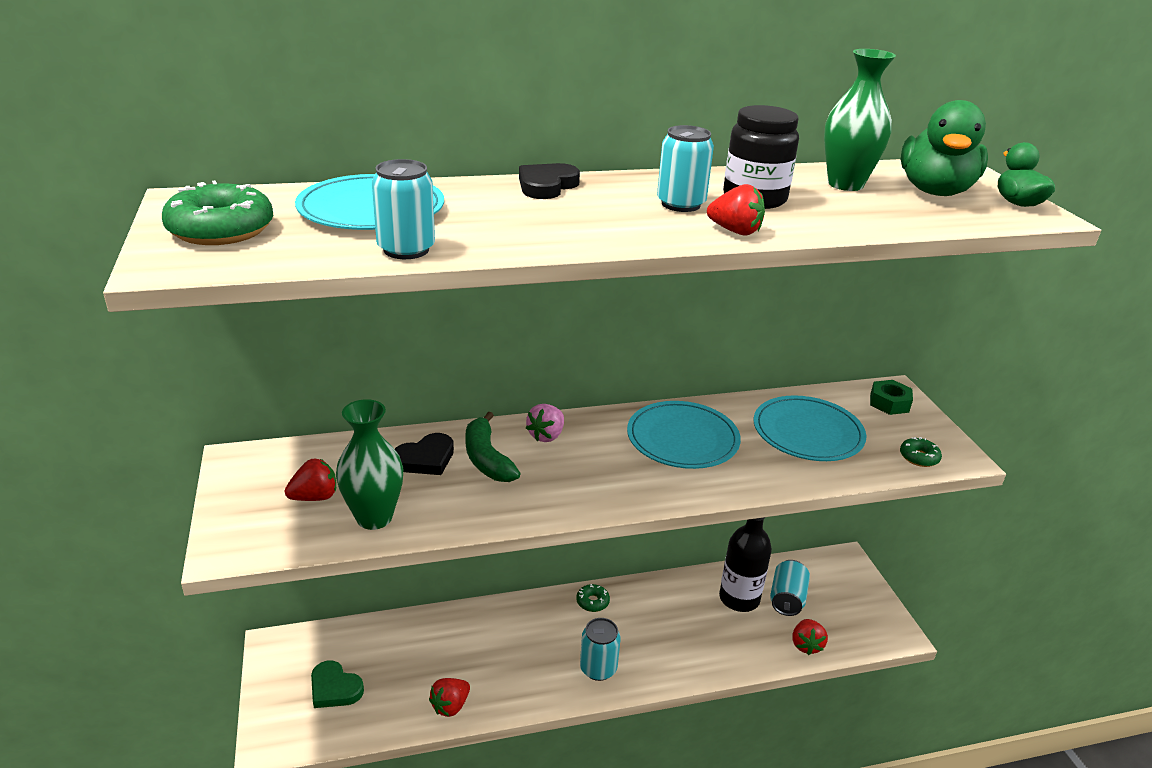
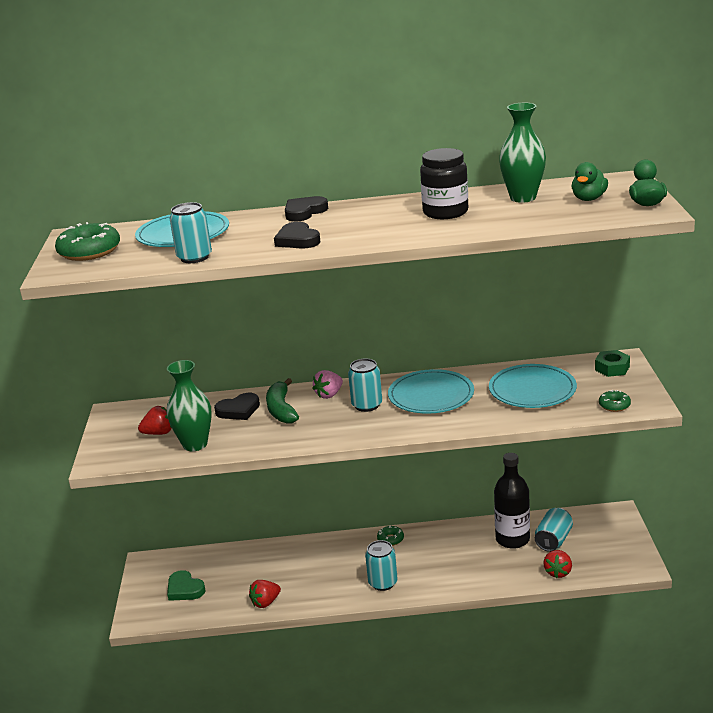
camera: 15 degrees right, 5 degrees down
turquoise can [657,125,714,212] -> turquoise can moved to [348,359,382,412]
red strawberry [707,184,765,236] -> none
green duck [901,100,988,196] -> green duck [571,162,608,201], size x0.58
none -> black heart [274,222,321,248]

